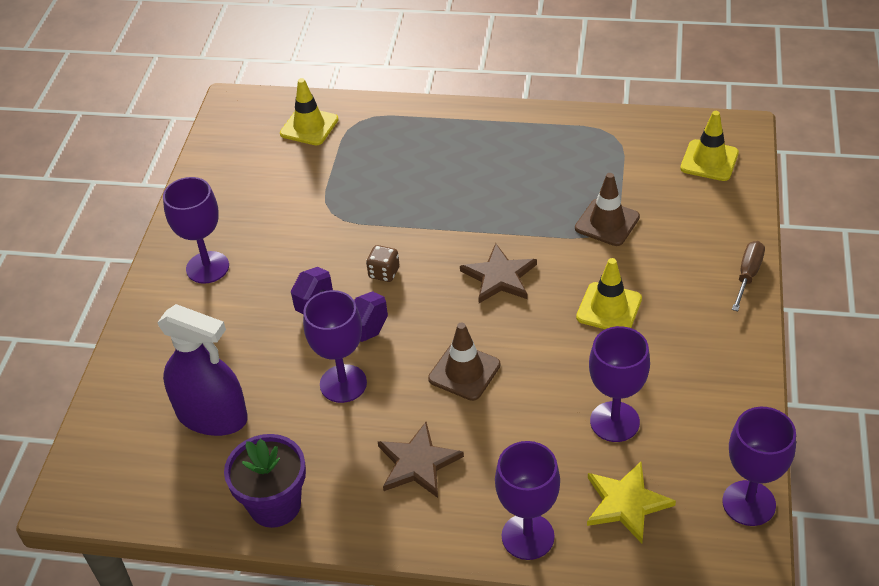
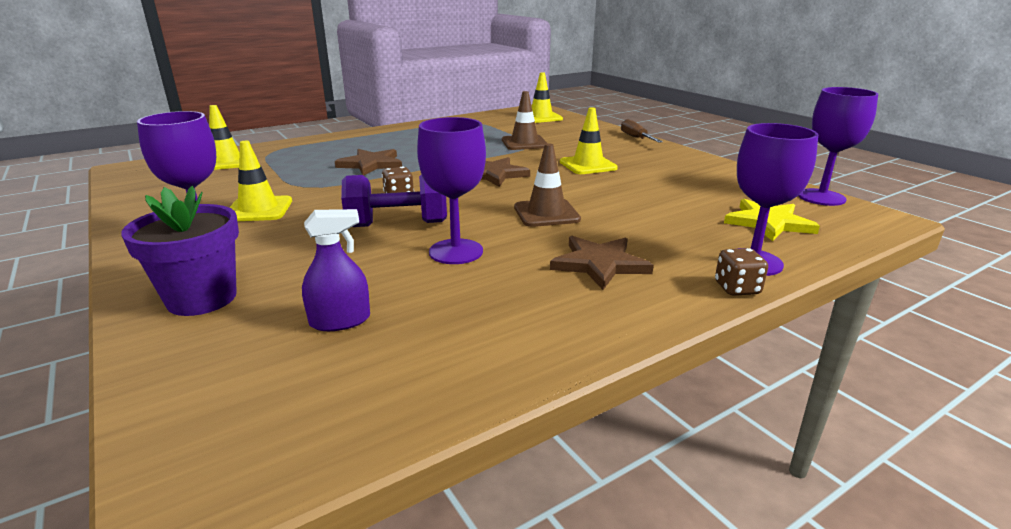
camera: 45 degrees left, 20 degrees down
purple spray bottle [157,304,248,436] -> purple spray bottle [302,209,370,331], size x0.55
purple flower pot [224,434,306,528] -> purple flower pot moved to [121,186,239,316]
purple goblet [589,326,650,442] -> none
none -> yellow traffic cone [229,141,292,221]
none -> brown star [335,149,402,176]
none -> brown dice [715,248,768,296]

